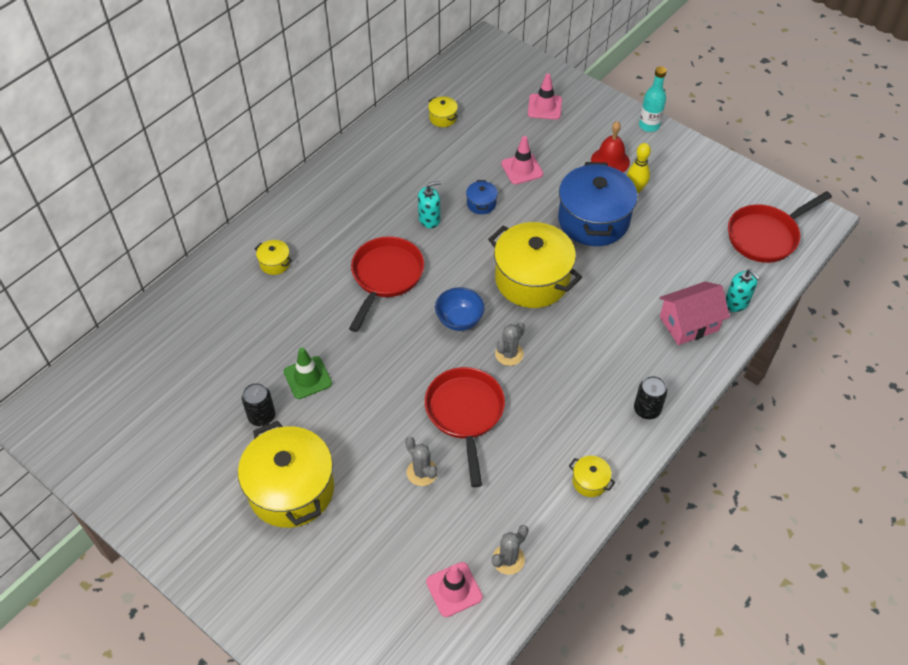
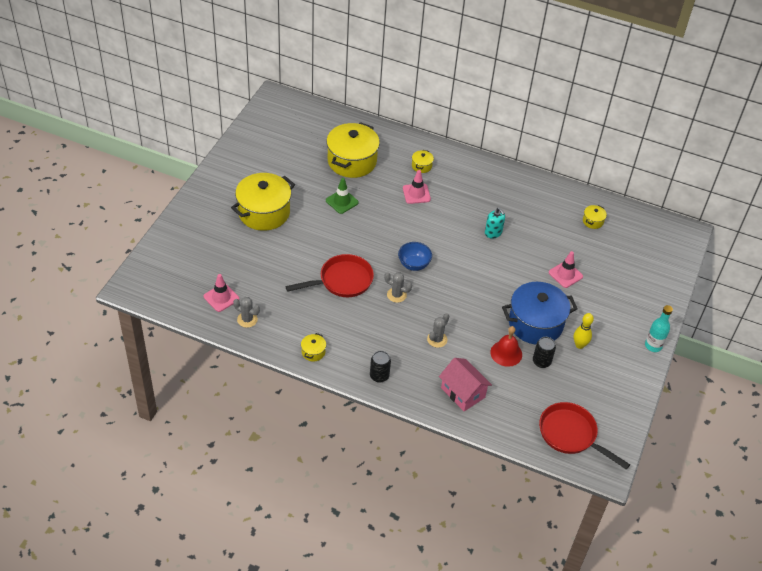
camera: 70 degrees right, 5 degrees down
black can [242,383,275,426] -> black can moved to [533,337,556,368]
red pan [349,236,424,332] -> none
grey cactus [405,437,438,486] -> grey cactus moved to [427,313,449,348]
blue pot [466,180,498,214] -> none
yellow pot [488,222,582,308] -> yellow pot moved to [326,122,380,178]
pink traffic cone [528,74,562,120] -> pink traffic cone moved to [403,170,431,204]
red bell [591,121,630,172] -> red bell moved to [490,326,522,367]
turquoise soap dispenser [725,269,760,312] -> none

